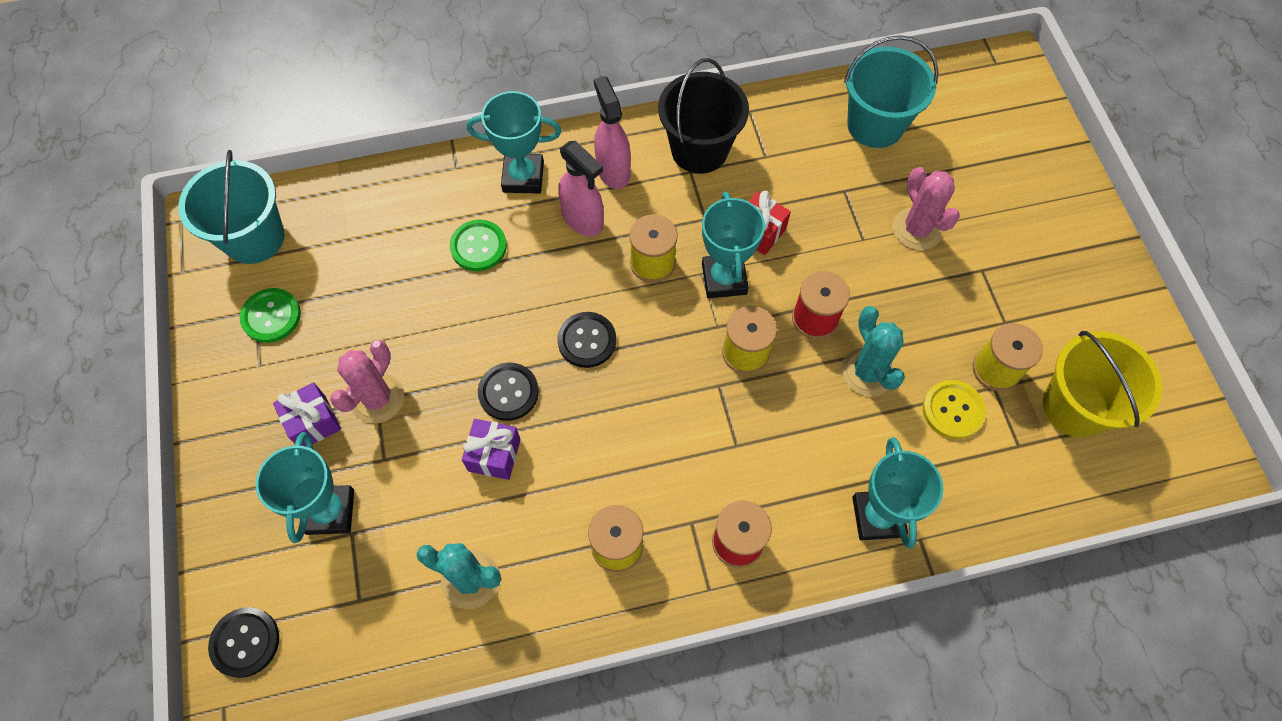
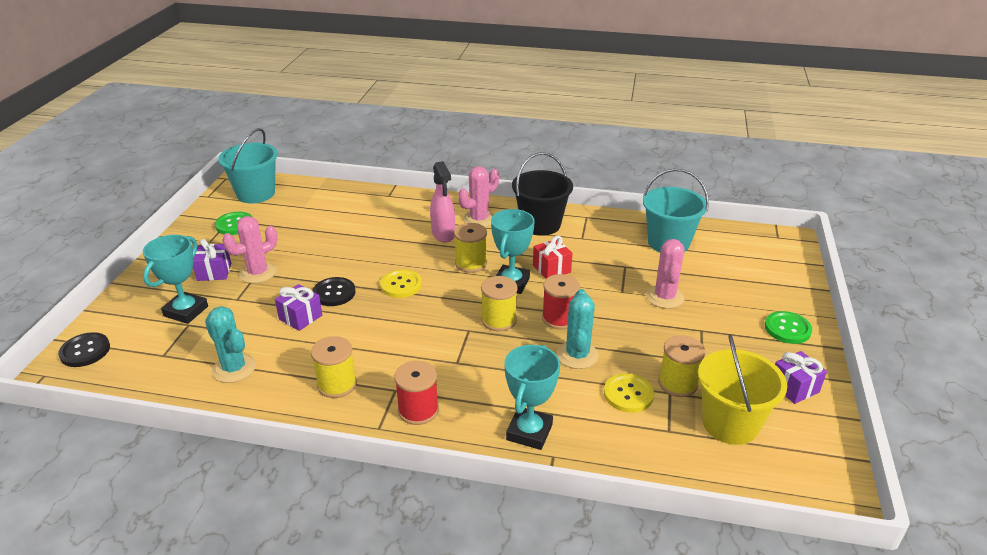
camera: 25 degrees right, 30 degrees down
green button [450,220,507,271] -> green button moved to [765,311,812,344]
turquoise trophy [467,91,562,194] -> none
black button [557,312,616,368] -> yellow button [380,269,422,298]
pink spray bottle [594,76,631,189] -> pink cactus [458,166,499,227]
none -> purple gift [775,351,827,404]

